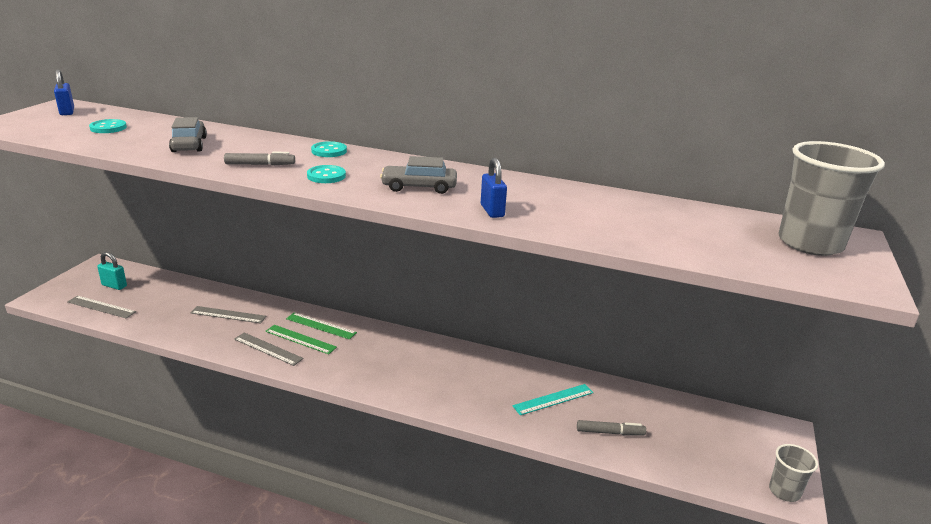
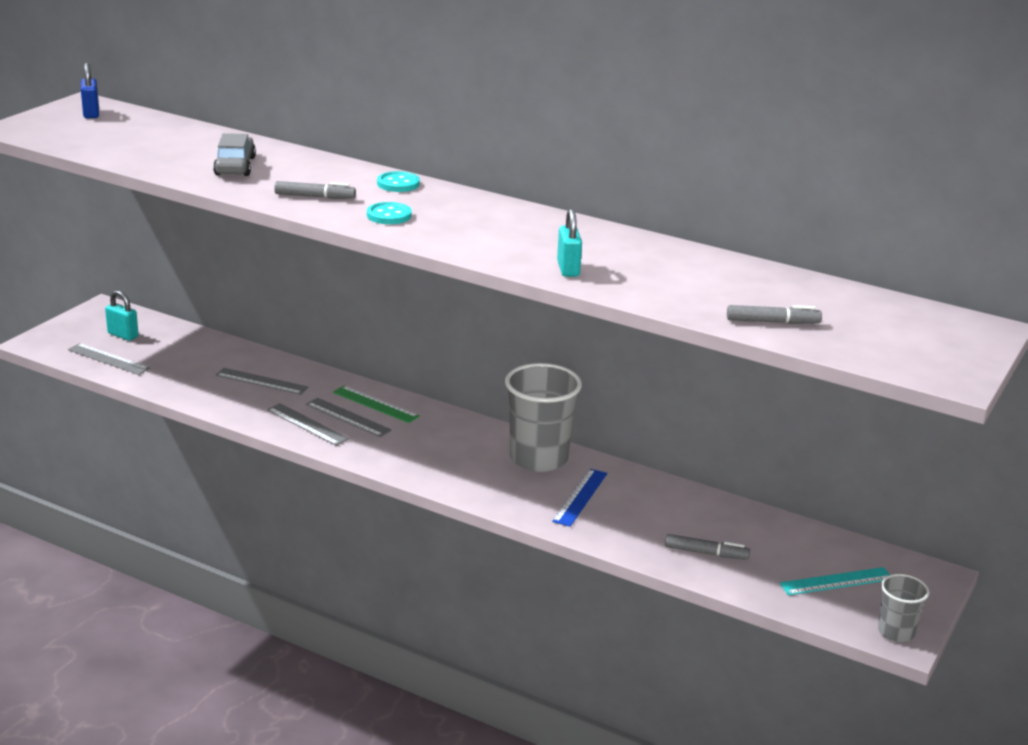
camera: 10 degrees right, 0 degrees up
turquoise button [89,119,127,133] -> none
green ruler [265,325,337,354] -> grey ruler [306,398,392,437]
grey car [380,156,457,194] -> none
blue padlock [481,158,507,218] -> turquoise padlock [557,208,582,277]
turquoise ruler [513,384,594,415] -> turquoise ruler moved to [780,567,890,595]
grey cup [778,141,885,256] -> grey cup moved to [505,363,582,472]
none -> blue ruler [552,469,607,527]
none -> grey marker [727,305,822,324]

